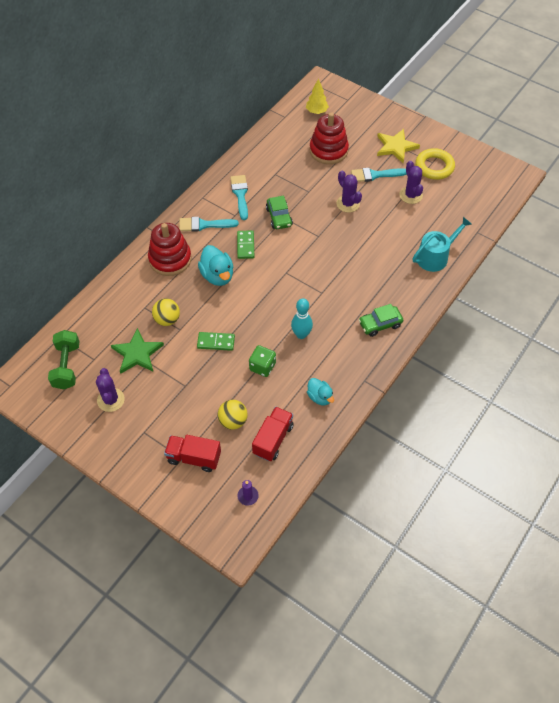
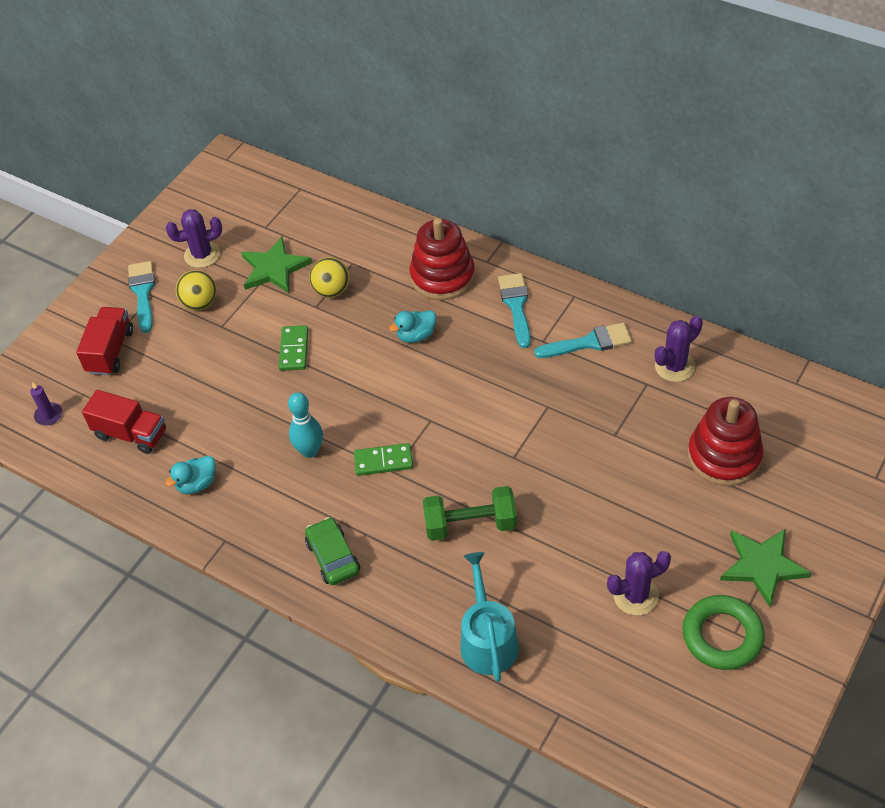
camera: 90 degrees right, 5 degrees down
green dumbbell [48,330,80,390] -> green dumbbell moved to [423,486,517,541]
turquoise duck [198,245,233,286] -> turquoise duck [389,310,436,343], size x0.63
yellow ball [218,400,248,429] -> yellow ball moved to [176,270,216,310]
green domino [237,230,254,259] -> green domino moved to [354,443,413,476]
green dice [249,345,276,377] -> none
green car [266,196,293,229] -> none
yellow tree [306,78,329,114] -> none
purple cactus [336,170,362,213] -> purple cactus moved to [655,315,703,382]
turquoise brush [351,168,407,182] -> turquoise brush moved to [128,261,155,333]
yellow star [377,129,420,163] -> green star [720,529,811,607]
turquoise watering can [413,217,471,272] -> turquoise watering can turned 150 degrees counterclockwise [460,552,519,682]
yellow ring [415,148,455,180] -> green ring [682,595,765,670]

